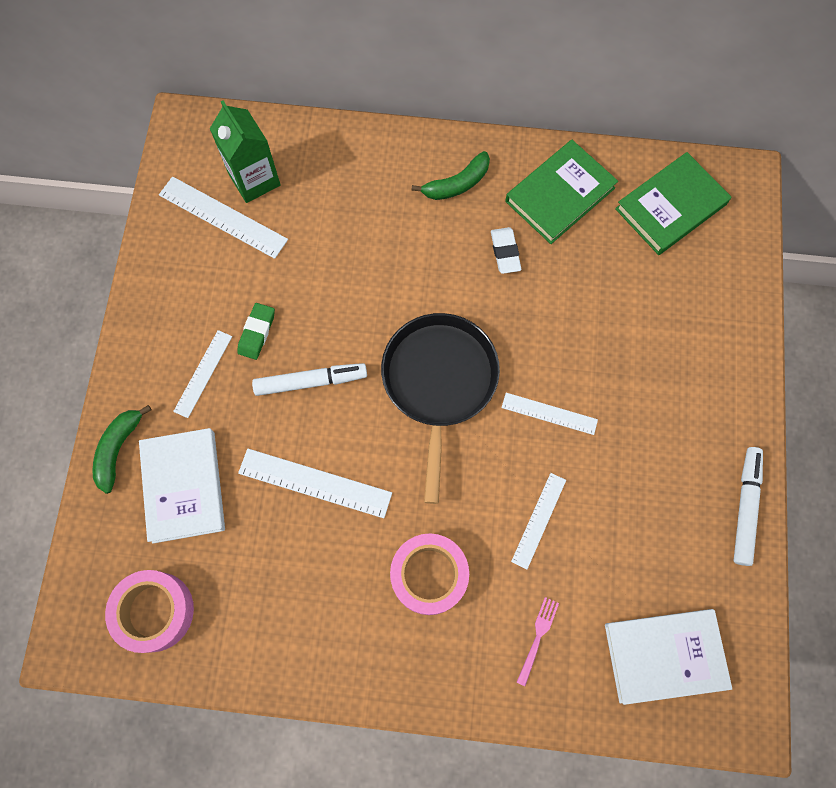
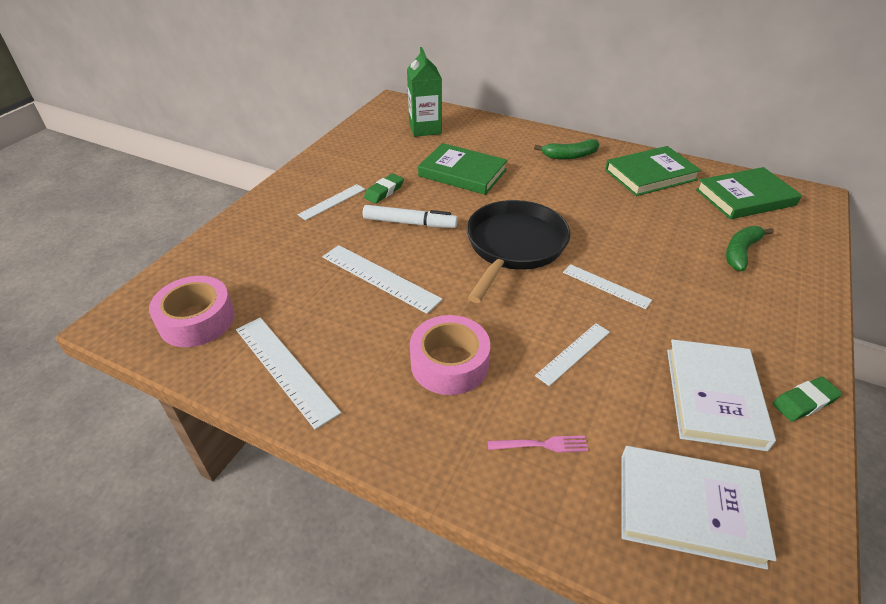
camera: 20 degrees right, 30 degrees down
green banana [93,405,152,494] -> green banana moved to [726,226,774,271]
white book [139,428,225,544] -> white book moved to [667,339,776,451]
white ruler [159,176,288,259] -> white ruler moved to [236,317,341,430]
white eraser [491,227,521,274] -> none
pink fork [516,597,559,686] -> pink fork turned 45 degrees clockwise [488,436,588,452]
white marker [733,447,763,566] -> green eraser [772,377,842,422]
none -> green book [418,143,508,195]

